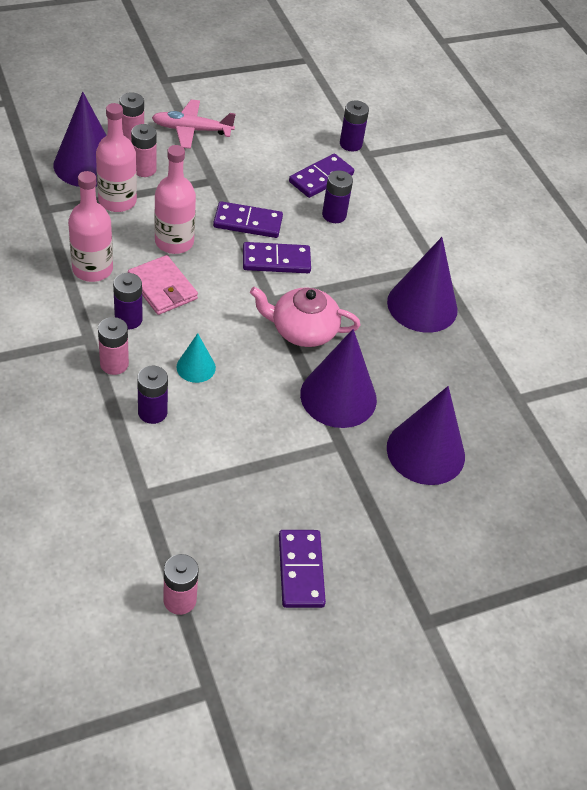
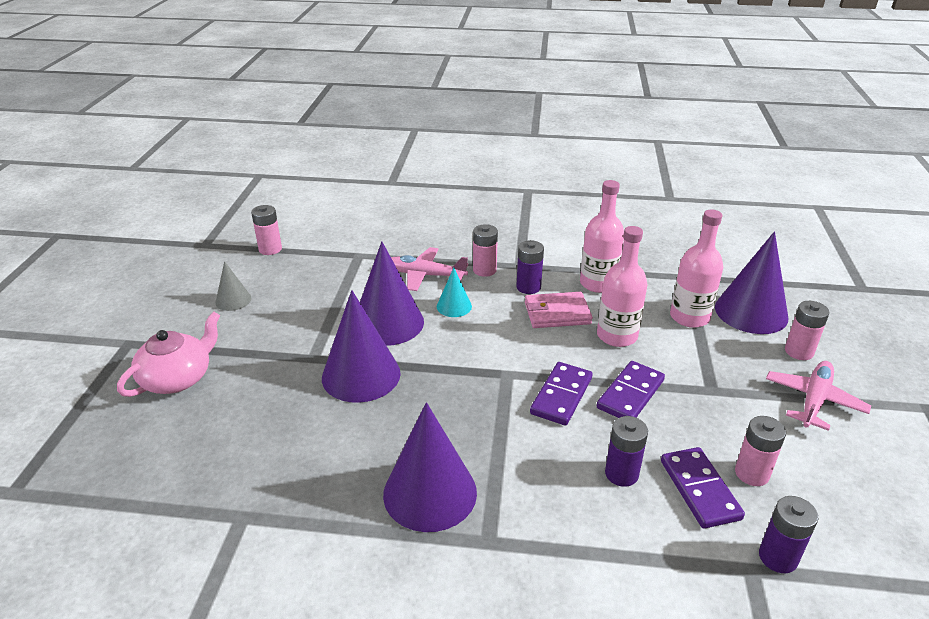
camera: 125 degrees right, 15 degrees down
pink battery [131,124,156,177] -> pink battery moved to [735,416,786,486]
purple battery [137,366,168,424] -> pink plane [391,247,468,291]
pink teapot [250,287,361,347] -> pink teapot moved to [117,311,221,397]
purple domino [279,530,326,608] -> grey cone [215,261,251,311]
purple cone [387,386,465,485] -> purple cone moved to [360,242,424,346]

